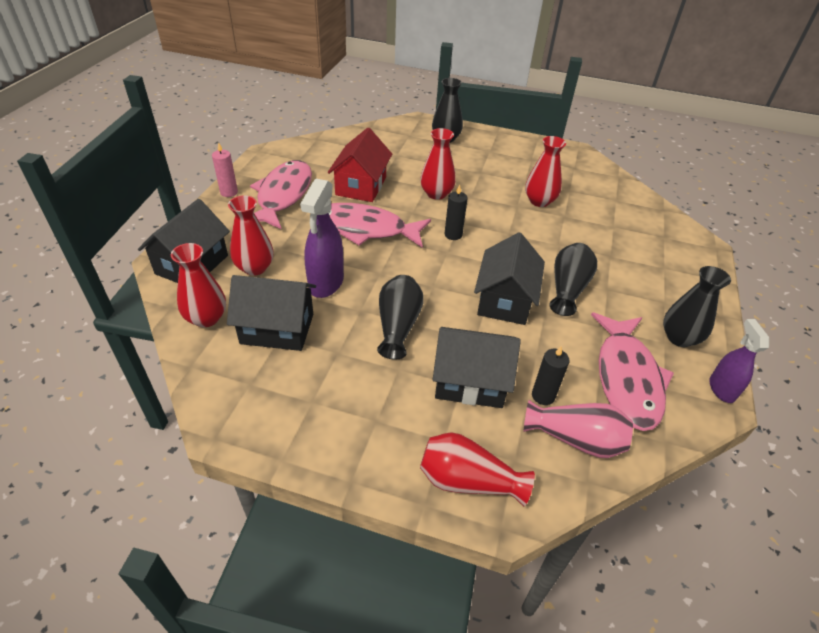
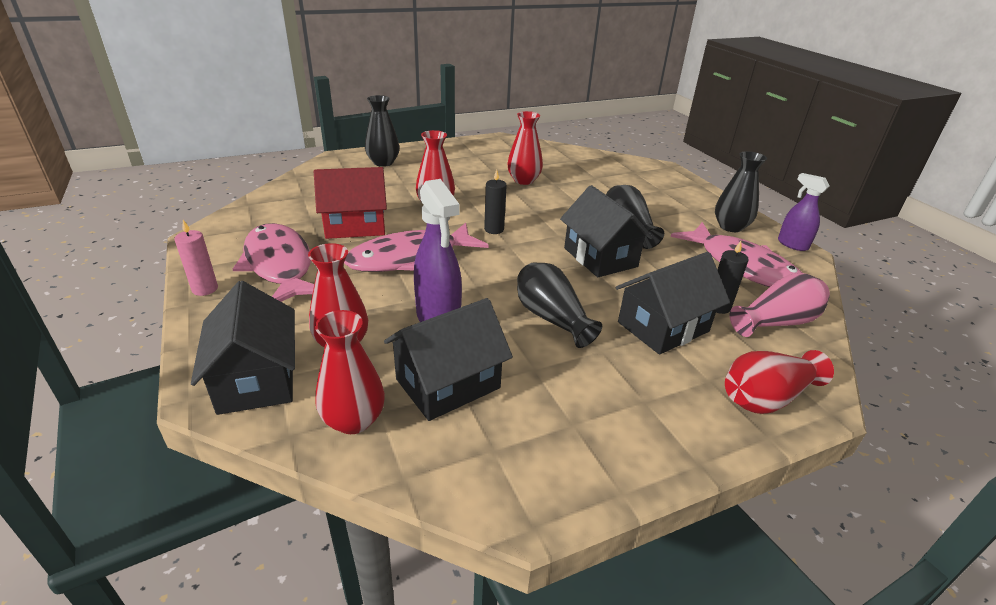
camera: 40 degrees left, 10 degrees down
red house [328,128,392,202] -> red house turned 75 degrees counterclockwise [314,167,387,239]

